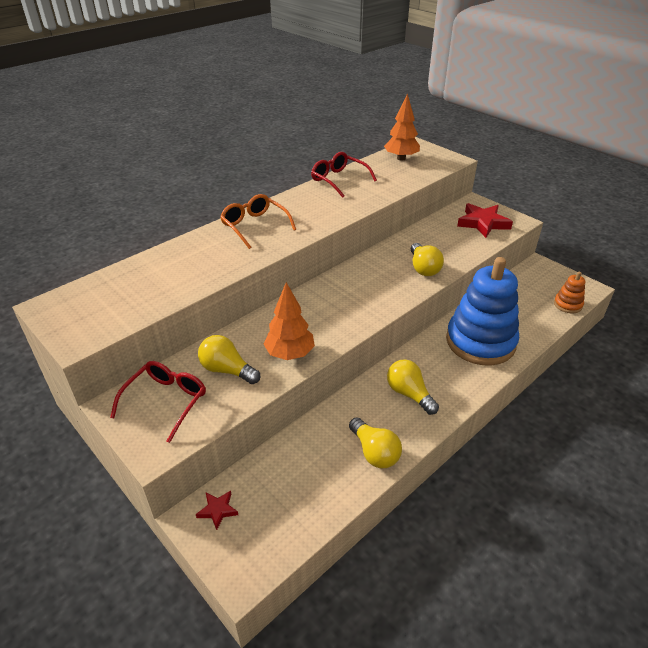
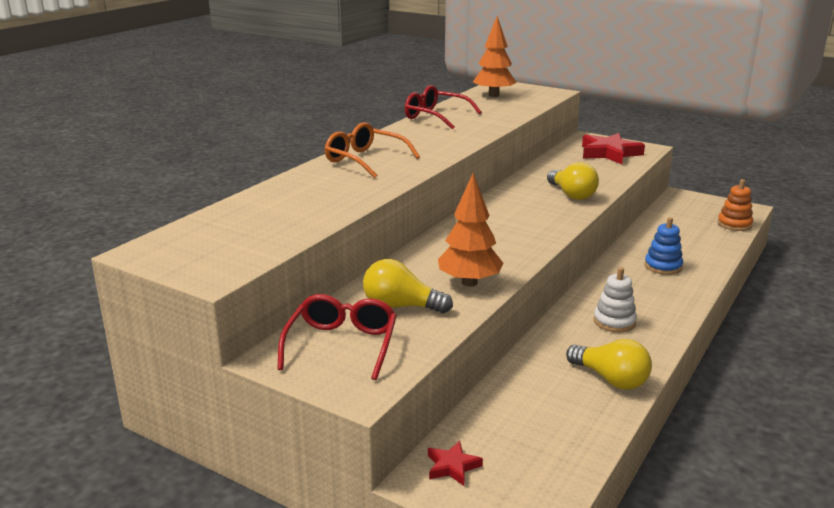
camera: 15 degrees left, 15 degrees down
yellow light bulb [387,359,439,415] -> white stacking toy [594,267,637,332]
blue stacking toy [446,257,519,365] -> blue stacking toy [644,217,683,275], size x0.43

